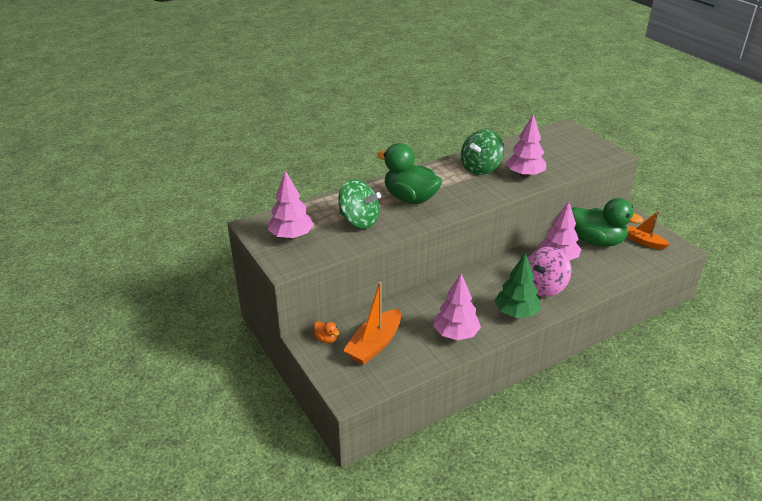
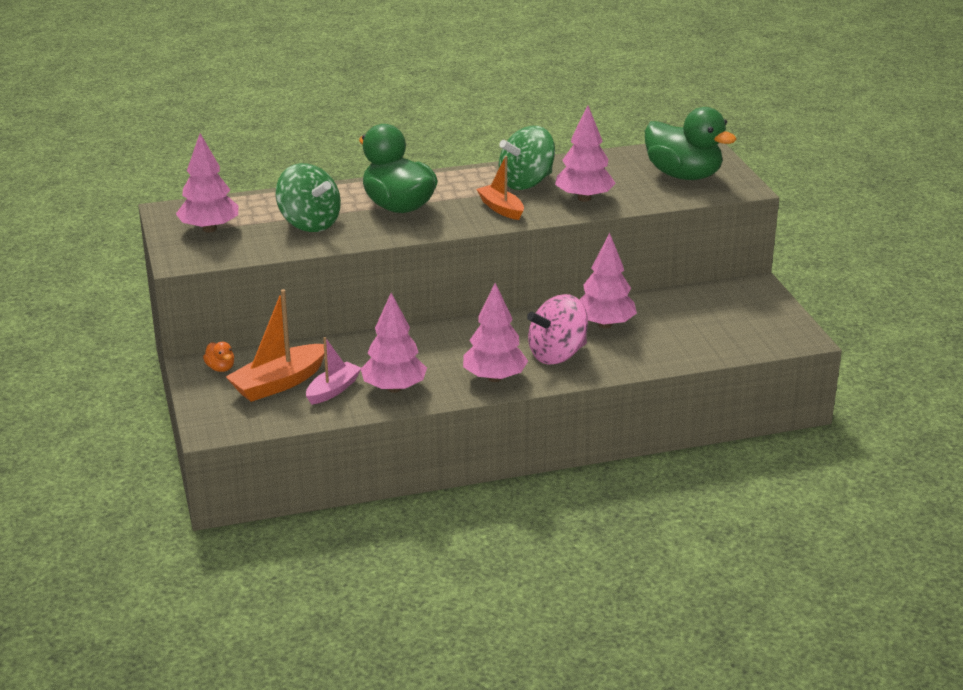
camera: 15 degrees right, 5 degrees down
green tree [494,253,541,318] -> pink tree [463,283,528,382]
green duck [572,198,643,247] -> green duck moved to [645,107,736,180]
orange boat [627,211,670,250] -> orange boat moved to [476,156,524,220]
none -> pink boat [306,337,361,405]

